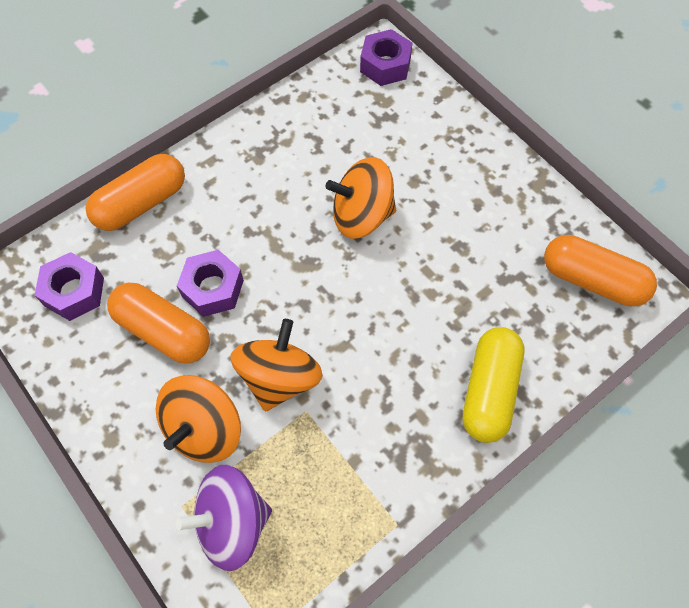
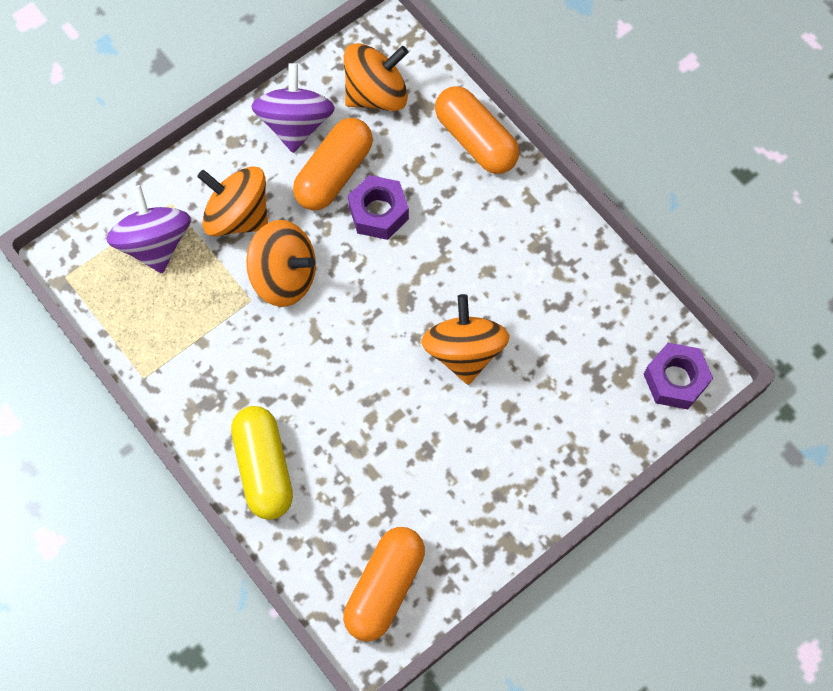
camera: 90 degrees right, 5 degrees up
purple nut [34,252,104,321] -> orange spinning top [344,43,408,111]
yellow capsule [463,327,524,443] -> yellow capsule turned 60 degrees clockwise [231,406,293,520]
none -> purple spinning top [251,63,335,153]

